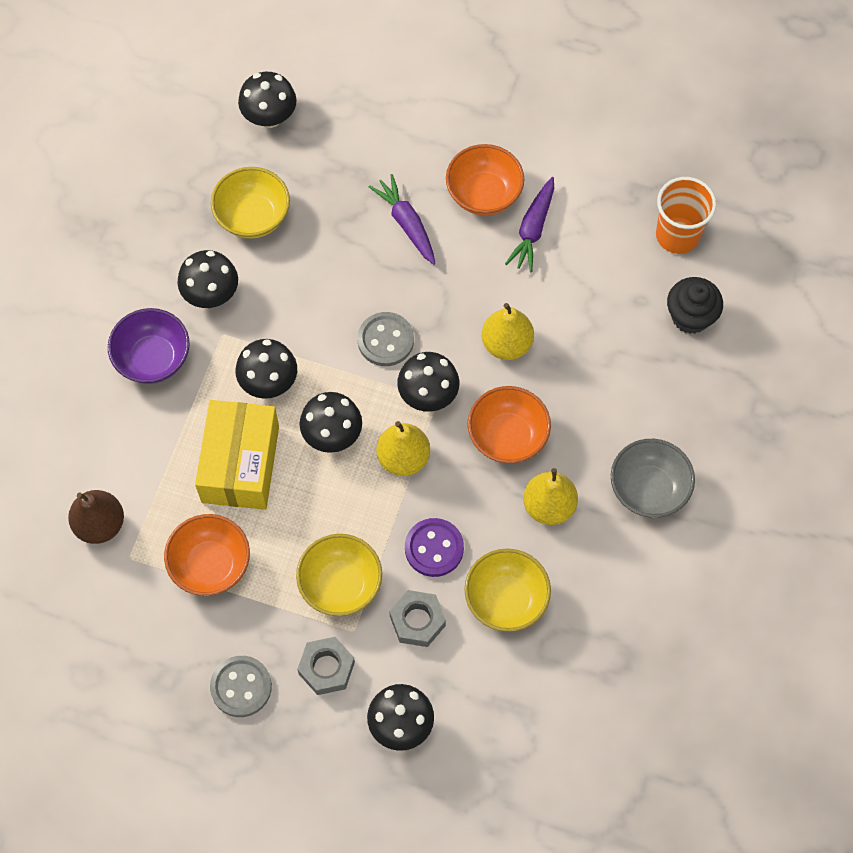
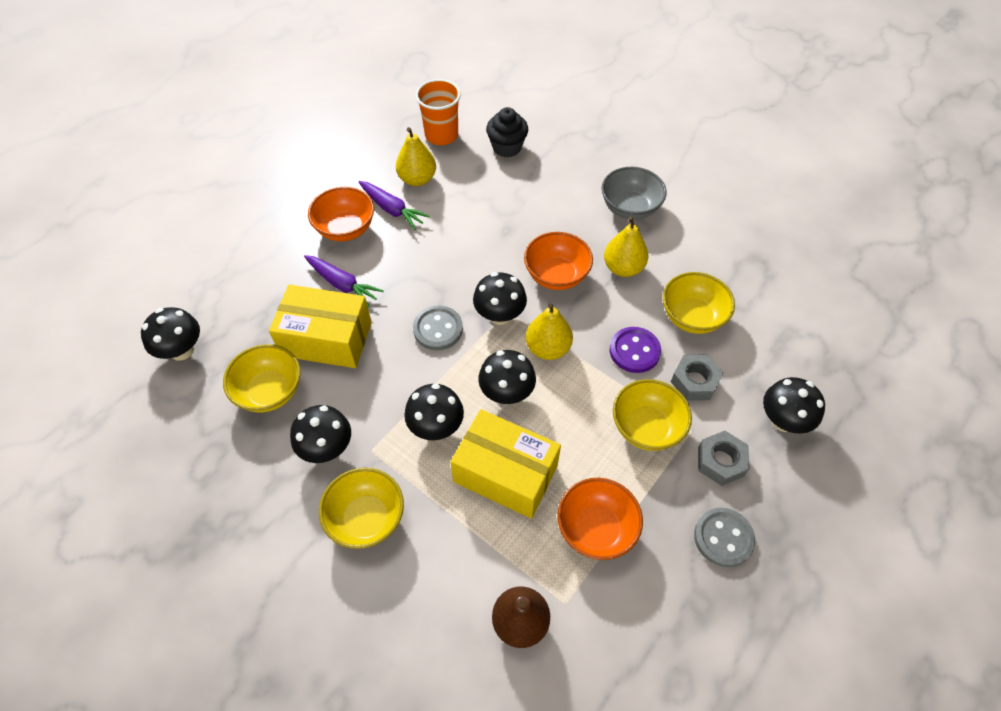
camera: 70 degrees left, 10 degrees down
purple bowl [108,308,190,384] -> yellow bowl [319,468,404,549]
purple carrot [369,174,436,265] -> purple carrot turned 135 degrees counterclockwise [304,255,384,308]
yellow pear [482,303,534,360] -> yellow pear moved to [396,127,436,186]
none -> yellow box [269,285,372,368]

